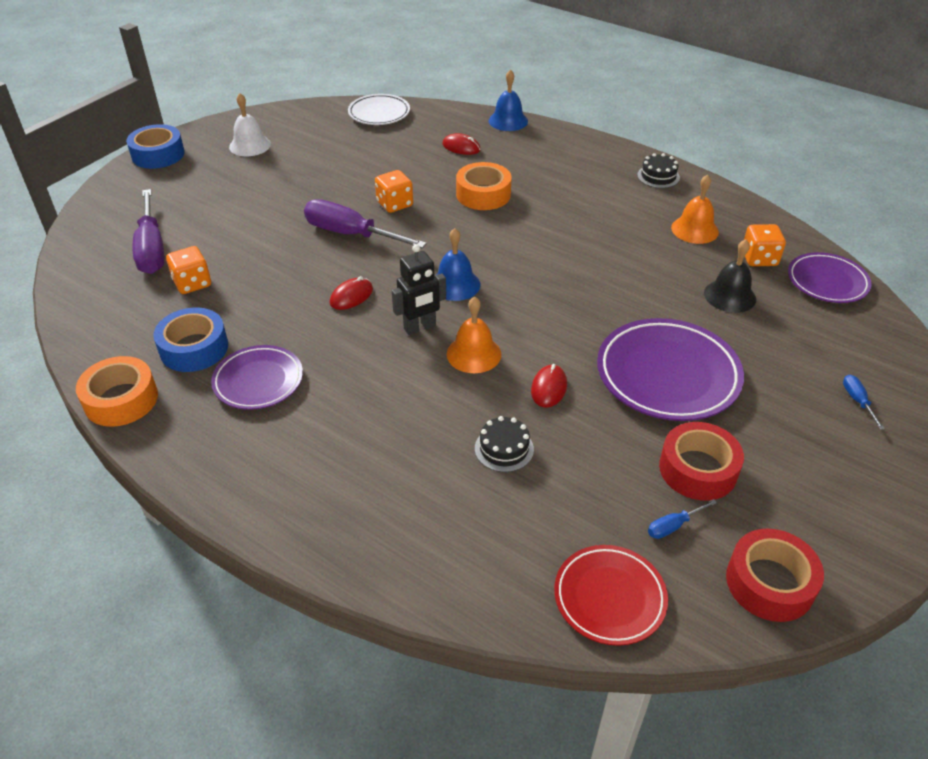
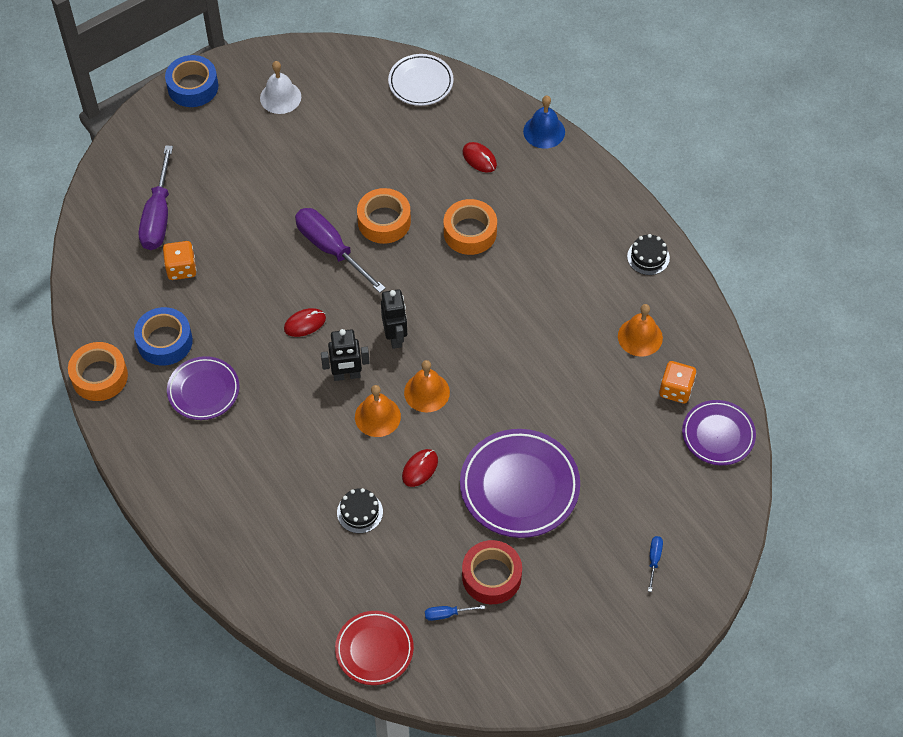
camera: 20 degrees right, 15 degrees up
orange dice [375,170,413,213] -> orange tape [357,188,411,244]
blue bell [435,228,480,301] -> black robot [381,289,407,349]
black bell [704,239,756,313] -> none
red tape [726,528,824,622] -> none
none -> orange bell [404,360,450,412]

